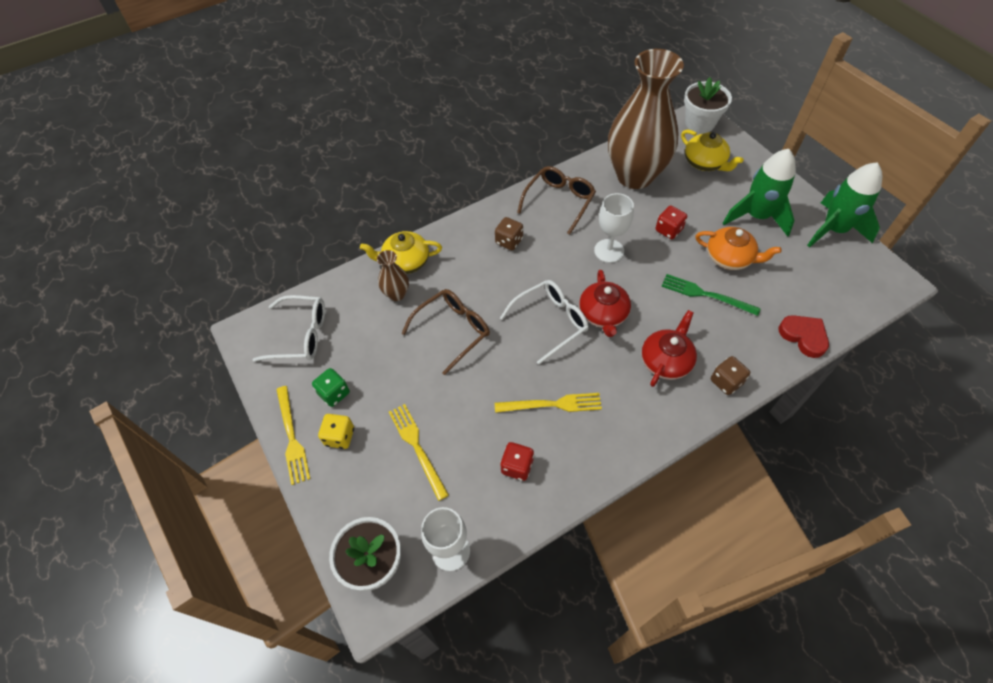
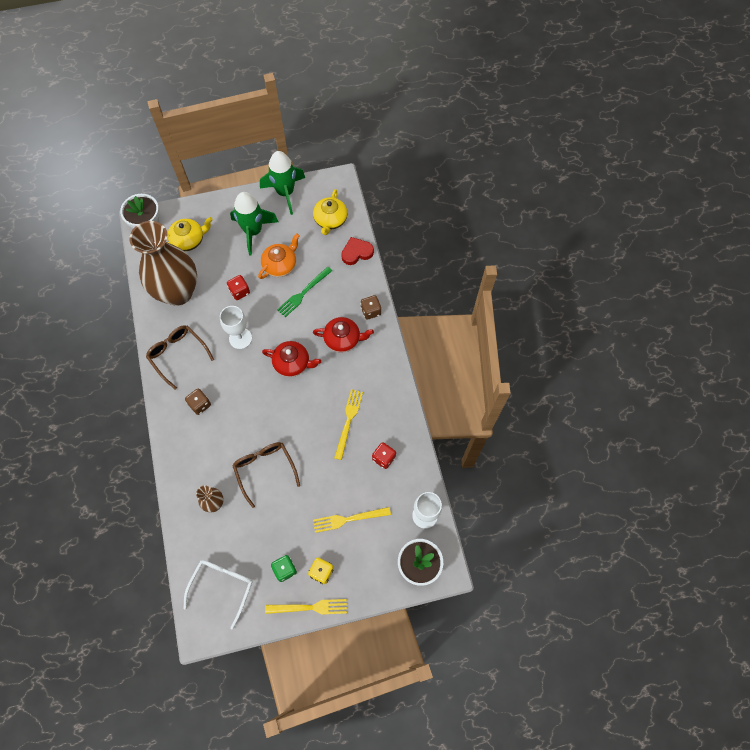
camera: 75 degrees left, 10 degrees up
yellow teapot [360,231,442,274] -> yellow teapot moved to [313,189,348,235]
white glasses [500,280,588,365] -> none
red teapot [641,310,697,387] -> red teapot turned 135 degrees clockwise [313,317,374,352]

